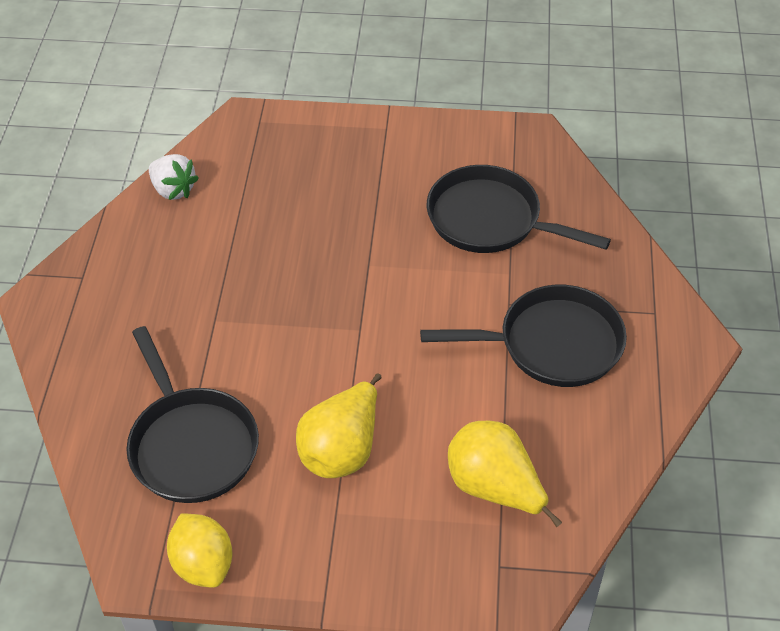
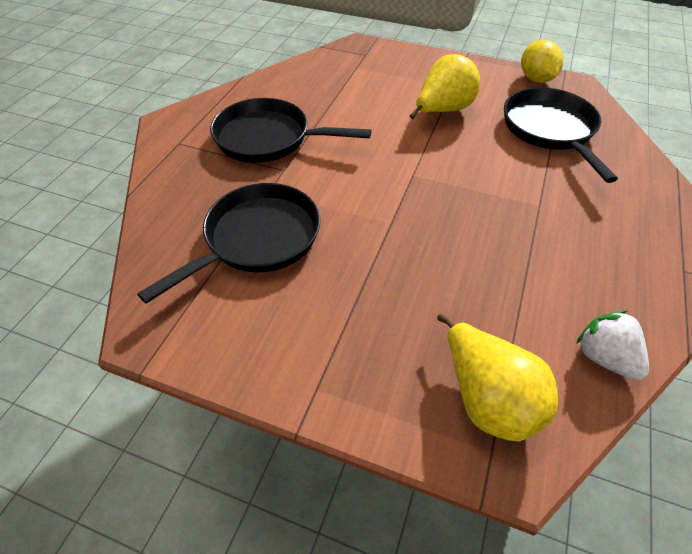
camera: 165 degrees left, 0 degrees up
black pan [427,165,611,253] -> black pan turned 90 degrees counterclockwise [137,183,320,304]
yellow pear [448,421,562,527] -> yellow pear moved to [437,314,558,441]

